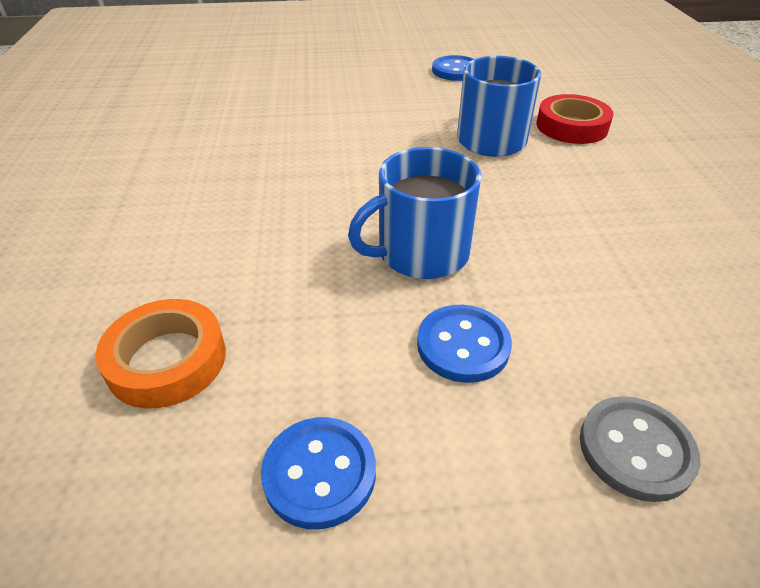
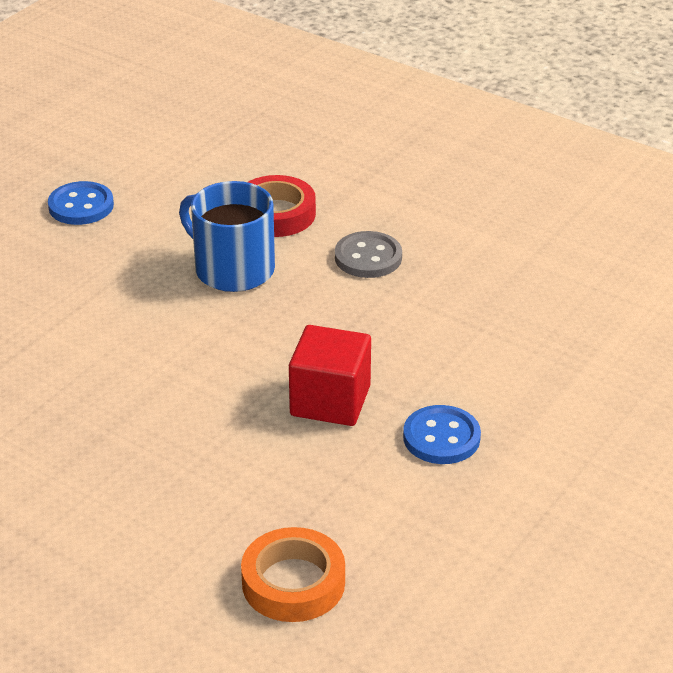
camera: 50 degrees left, 5 degrees down
blue button [261,417,376,529] -> none
blue mug [348,147,481,279] -> red cube [289,325,371,426]
grey button [580,396,700,502] -> grey button moved to [335,231,402,278]

